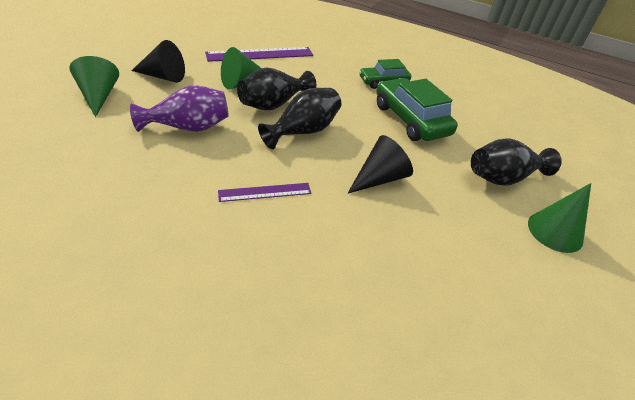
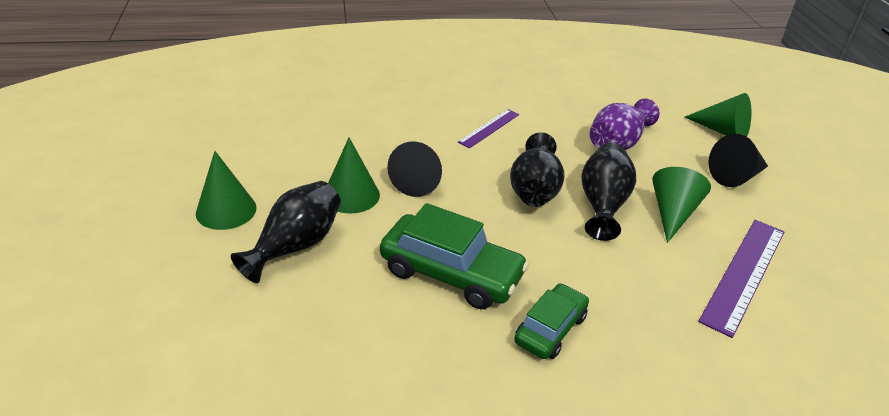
camera: 145 degrees right, 5 degrees down
none -> green cone [328,138,380,214]

